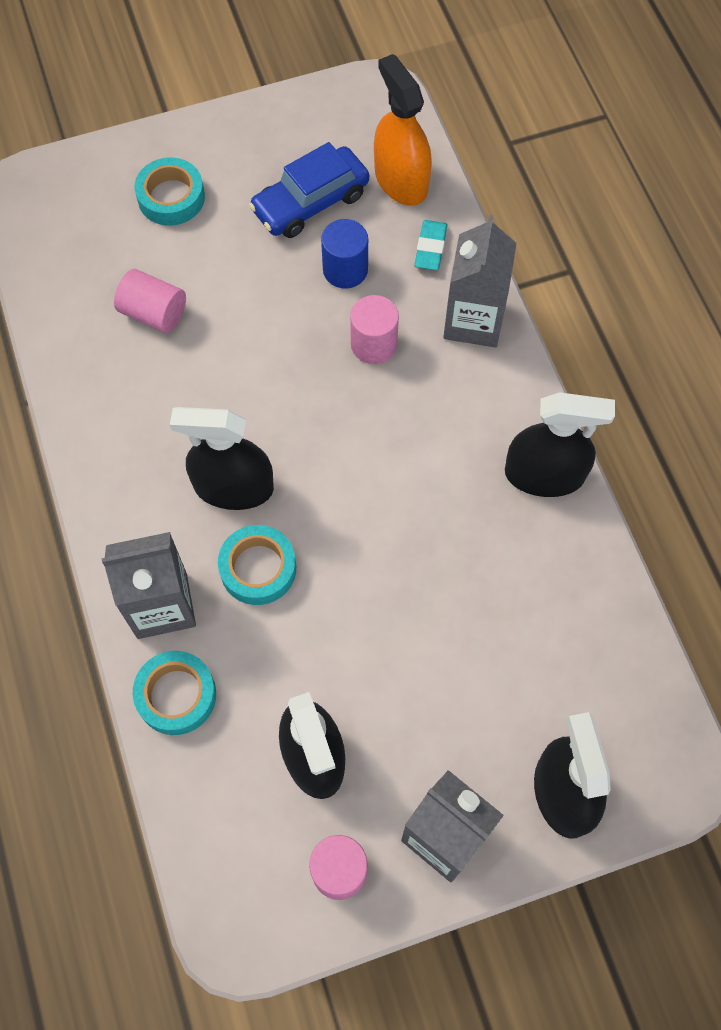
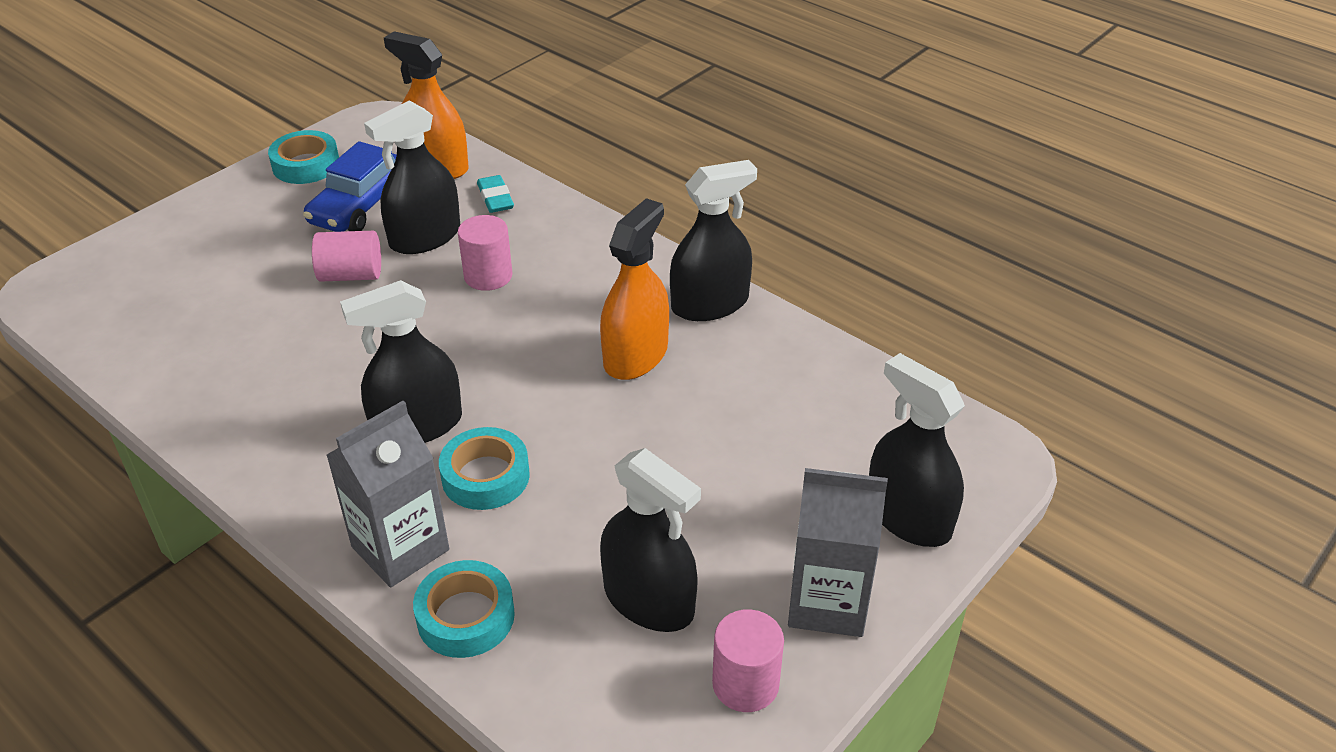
camera: 30 degrees left, 25 degrees down
pink cylinder [114,269,186,333] -> pink cylinder moved to [312,231,381,282]
turquoise tape [135,157,205,226] -> turquoise tape moved to [268,130,339,184]
blue cylinder [321,219,368,289] -> black spray bottle [364,100,460,254]
grey carton [443,215,517,347] -> none
none -> orange spray bottle [600,198,669,380]

